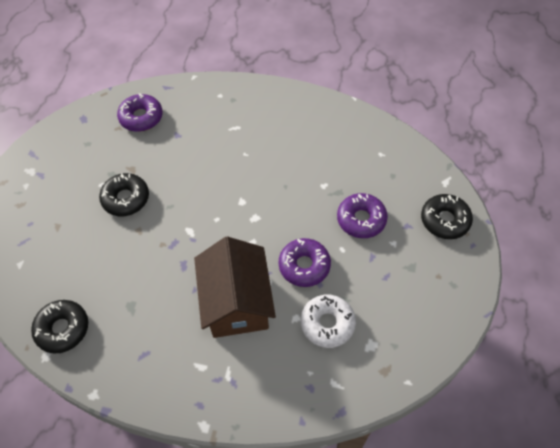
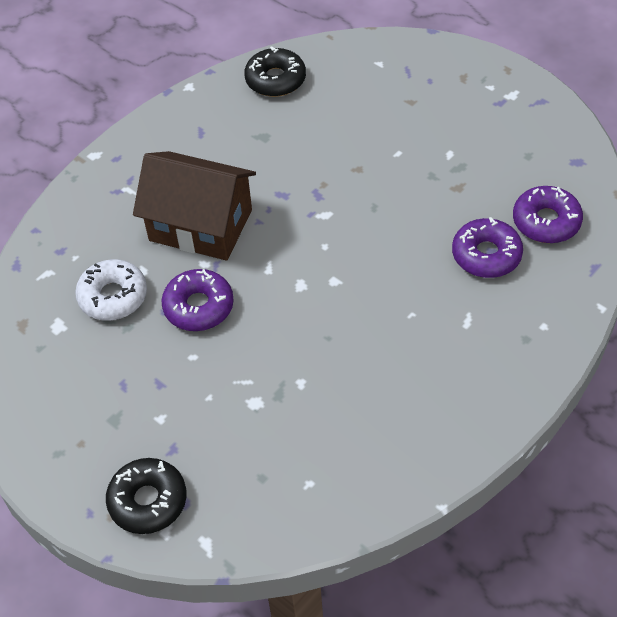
camera: 120 degrees right, 5 degrees down
black donut [99,173,149,216] -> none
purple donut [337,193,388,238] -> purple donut moved to [452,217,523,278]

